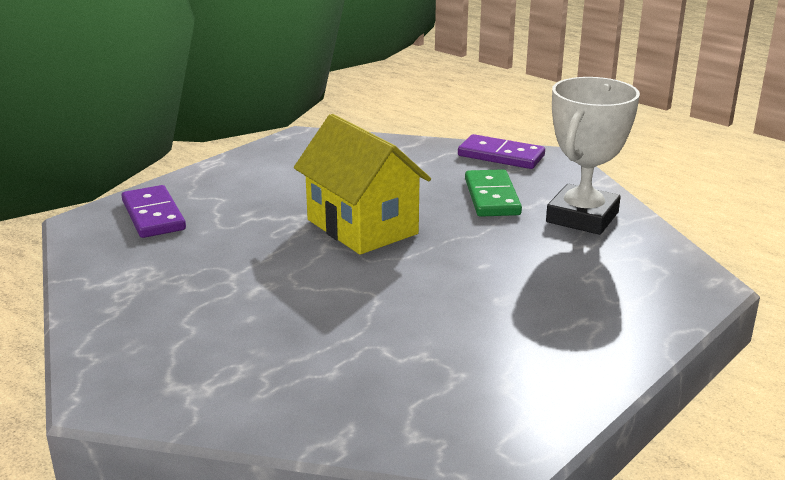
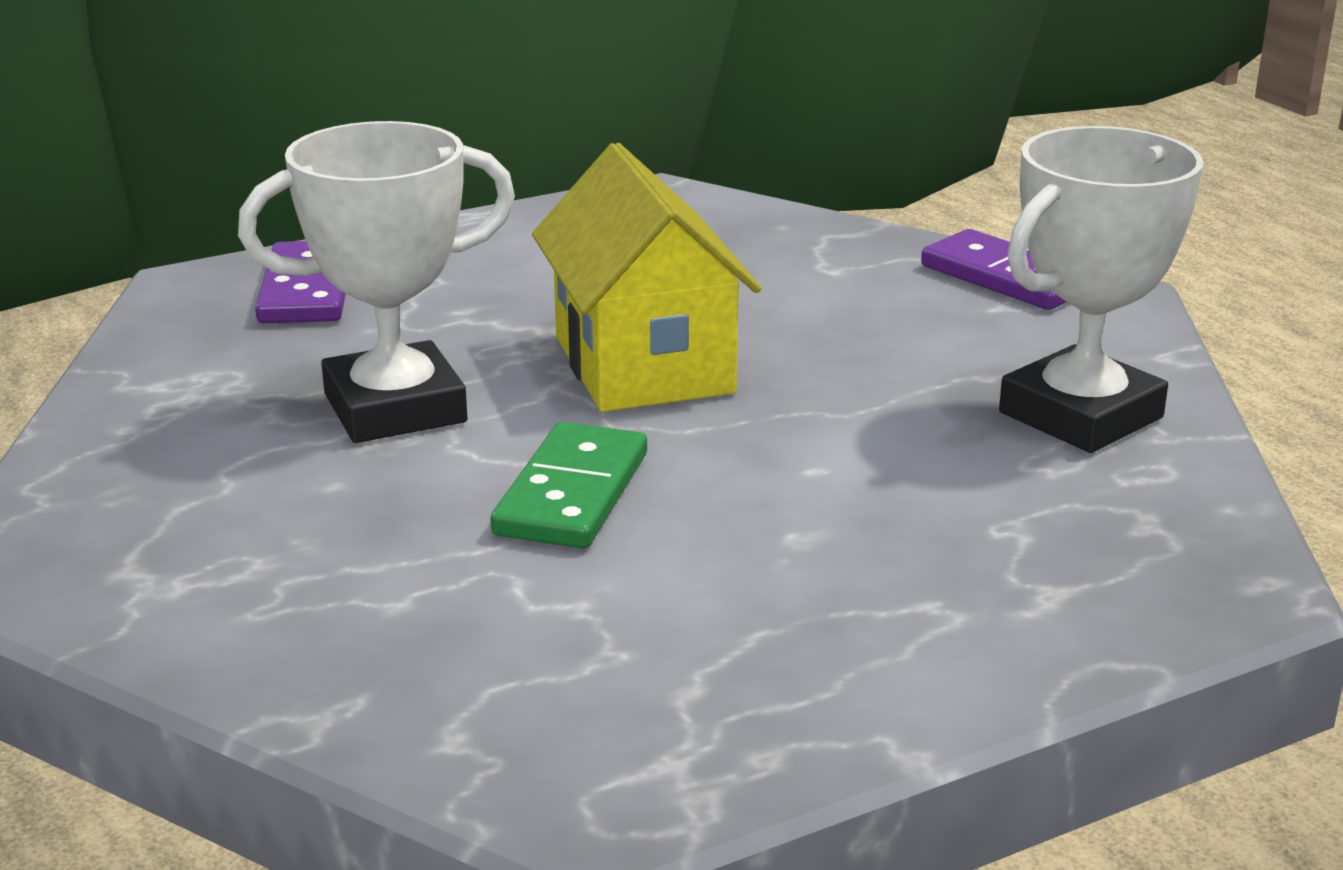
camera: 20 degrees right, 0 degrees up
green domino [465,169,522,217] -> green domino moved to [490,422,647,549]
none -> white trophy [238,121,515,443]

